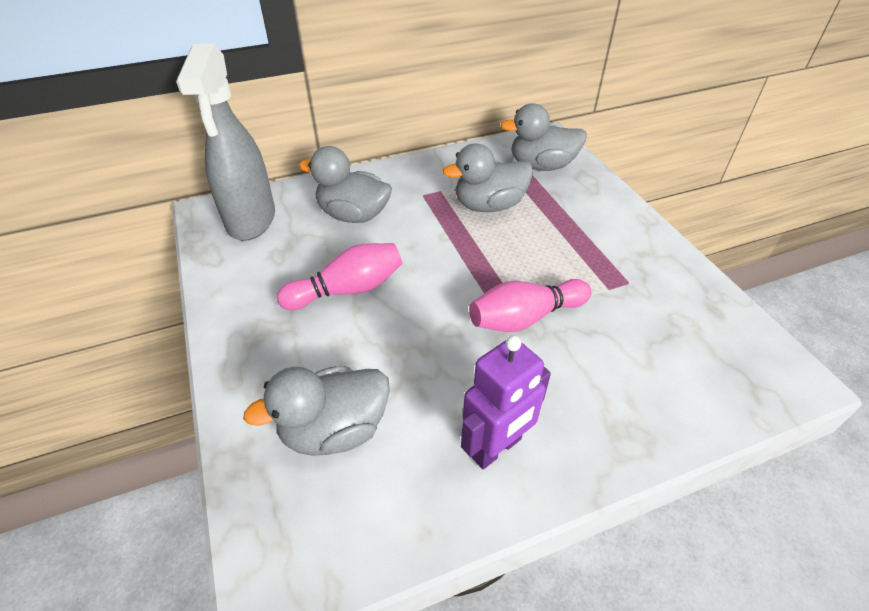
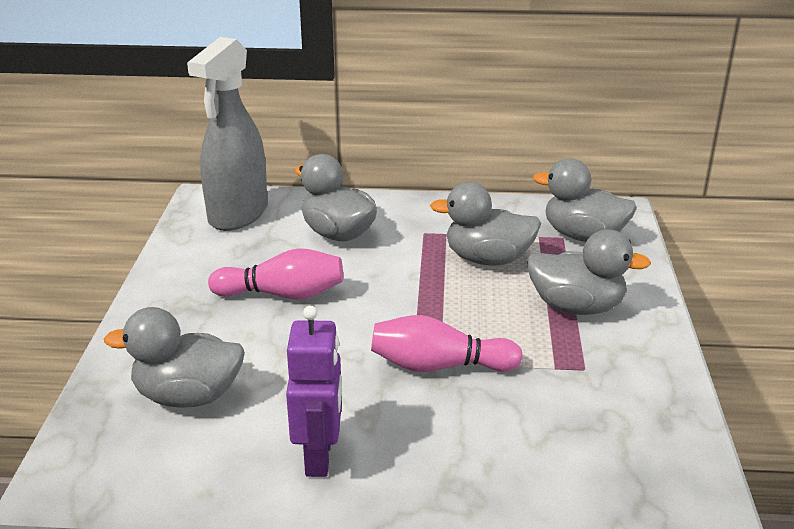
camera: 25 degrees right, 15 degrees down
purple robot [461,335,551,469] -> purple robot turned 75 degrees counterclockwise [286,306,342,477]
none -> grey duck [527,229,651,315]

